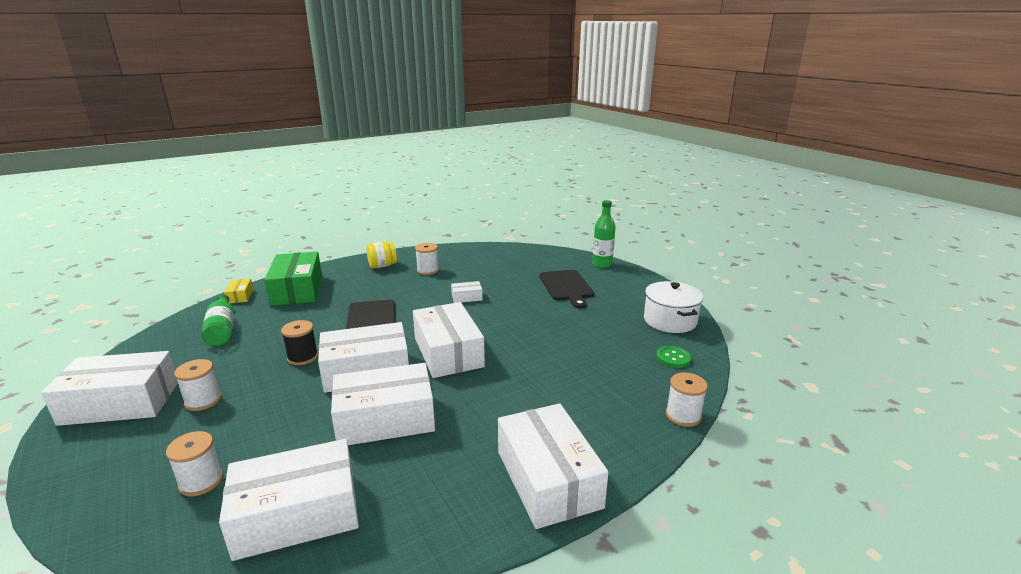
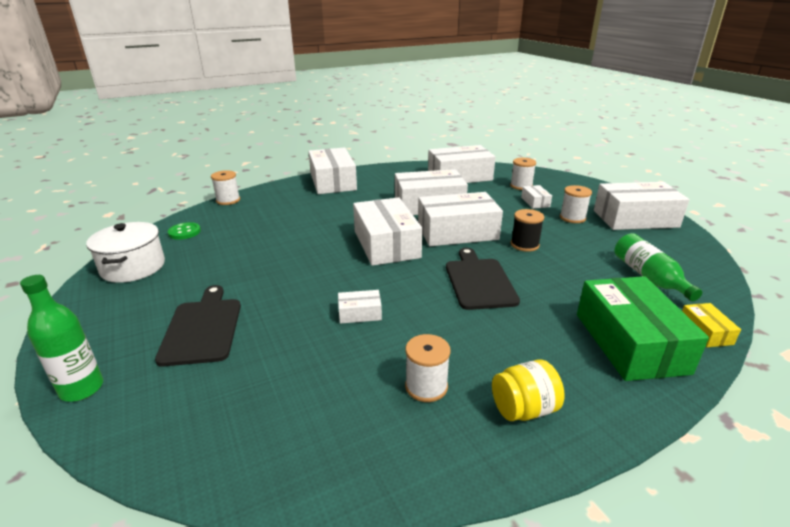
camera: 175 degrees left, 5 degrees up
none -> white box [521,185,552,209]

